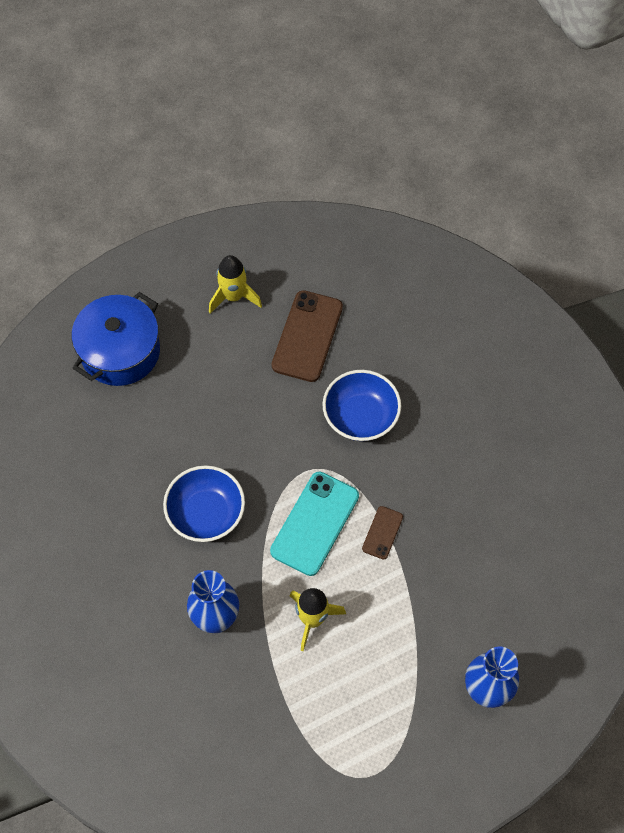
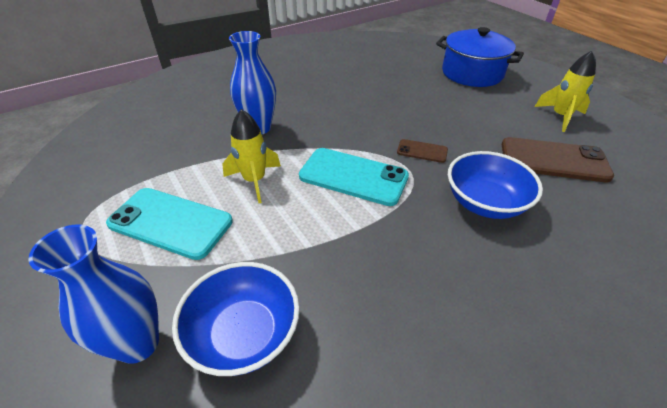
camera: 85 degrees right, 20 degrees down
blue bowl [163,465,245,542] -> blue bowl moved to [172,262,300,376]
brown phone [362,506,403,559] -> brown phone moved to [397,139,448,163]
none -> turquoise phone [106,188,233,260]

